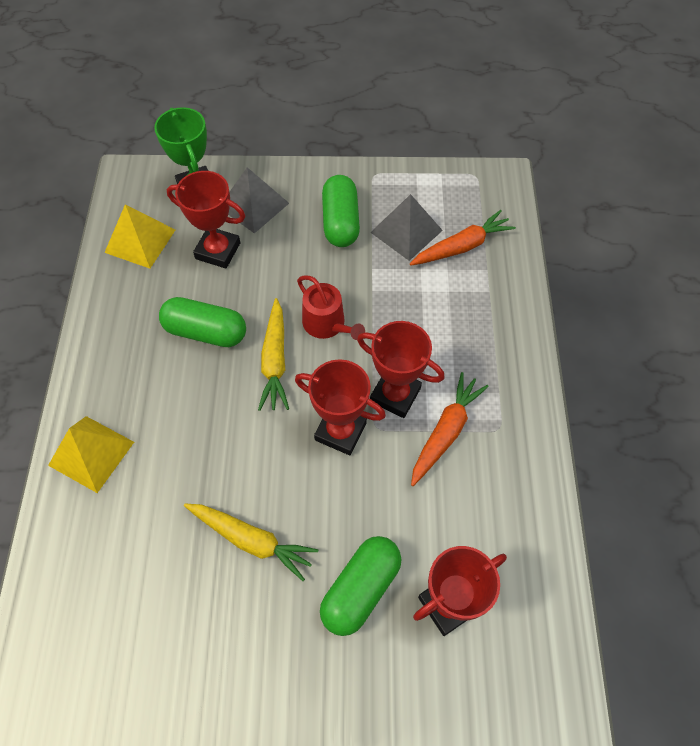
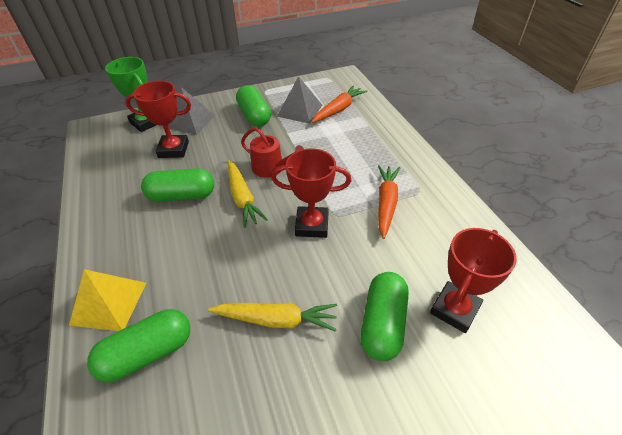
camera: 20 degrees left, 15 degrees down
yellow pyramid [104,204,175,269] -> none
red trophy [357,321,445,418] -> none
none -> green capsule [87,309,190,382]

